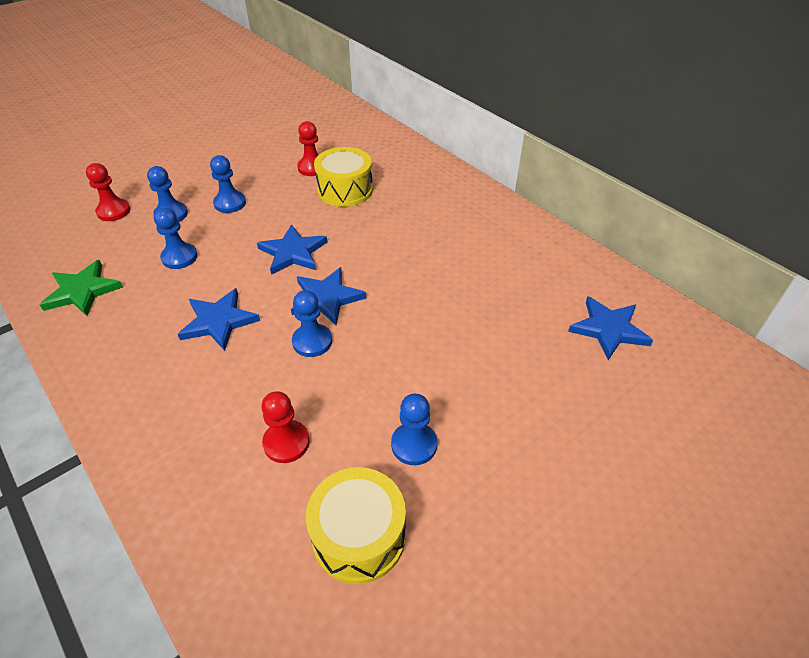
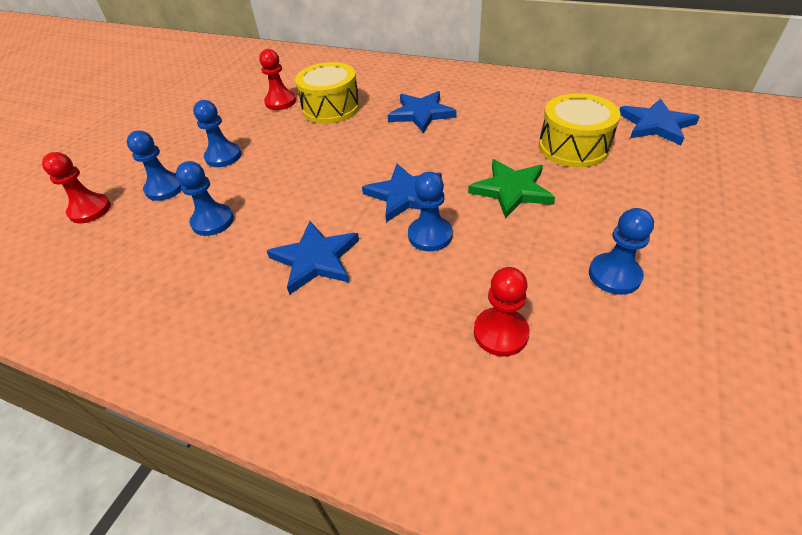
camera: 25 degrees left, 0 degrees up
green star [40,260,123,316] -> green star moved to [468,159,555,219]
blue star [257,224,327,275] -> blue star moved to [388,91,457,133]
yellow drum [306,467,406,584] -> yellow drum moved to [539,93,621,167]

